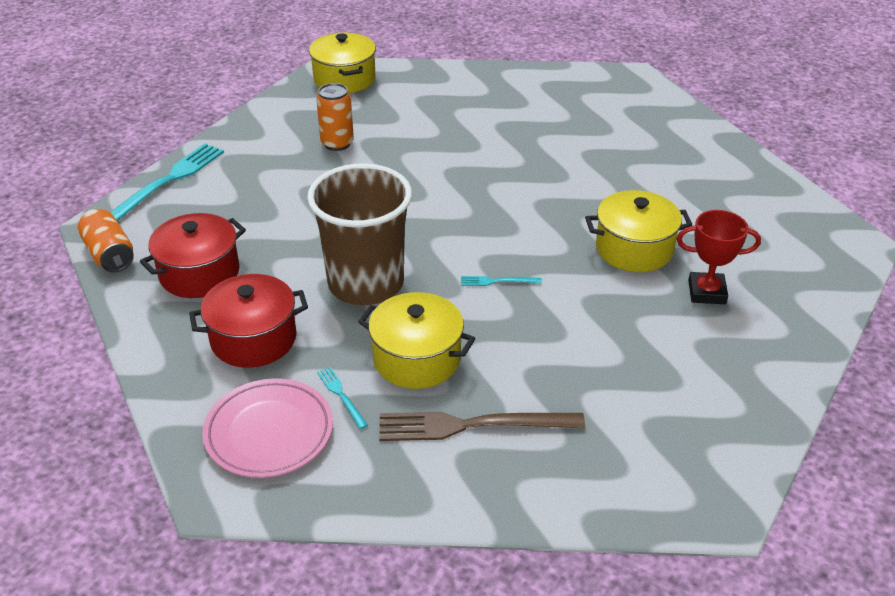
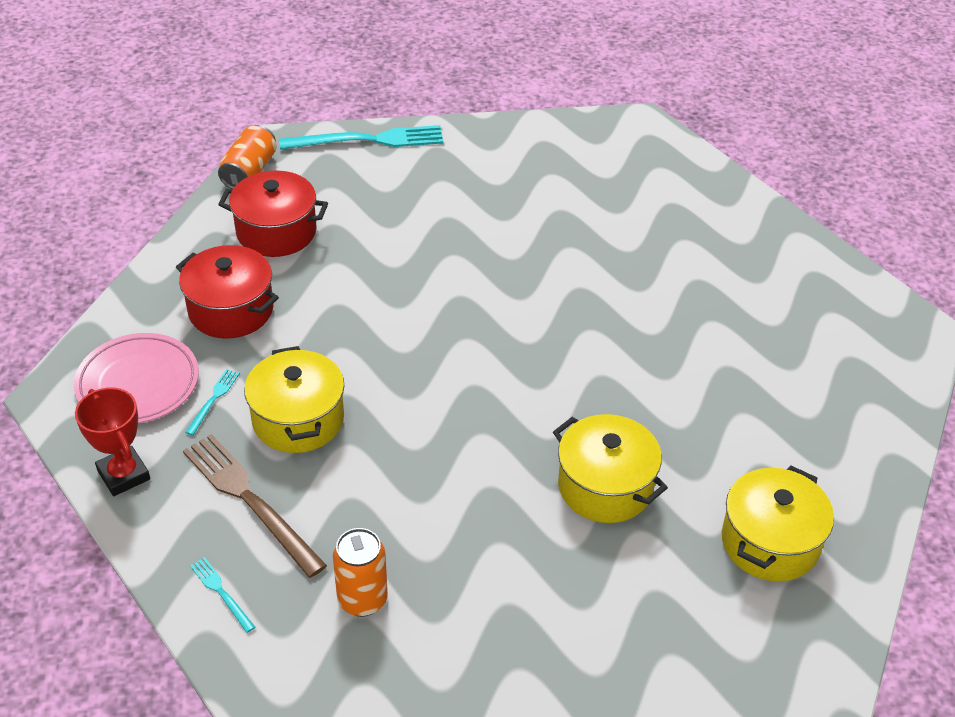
camera: 50 degrees right, 5 degrees up
brown cup [307,163,412,305] -> none
yellow pot [309,33,376,93] -> yellow pot moved to [722,466,834,582]
orange can [316,83,354,151] -> orange can moved to [333,528,388,617]
turquoise fork [461,276,542,286] -> turquoise fork moved to [190,557,255,633]
red trophy [677,210,761,304] -> red trophy moved to [75,387,150,496]

